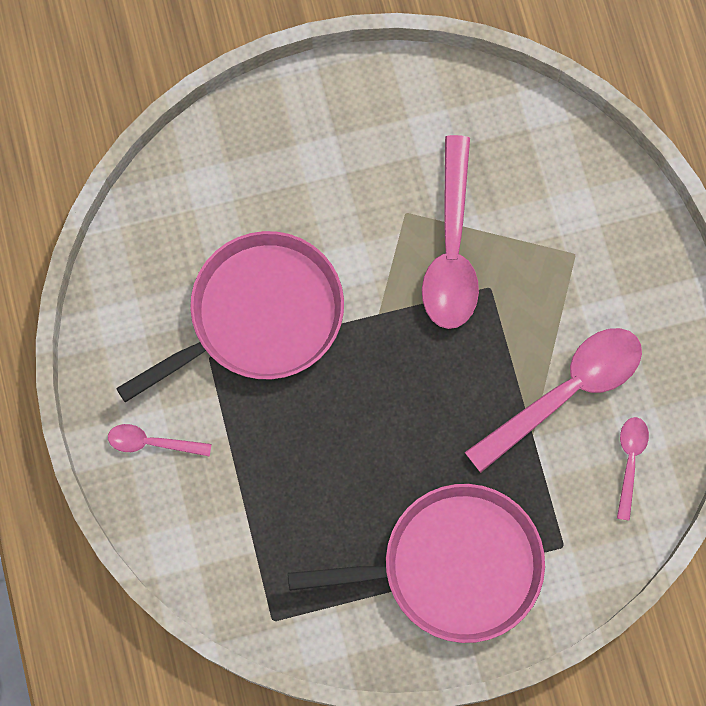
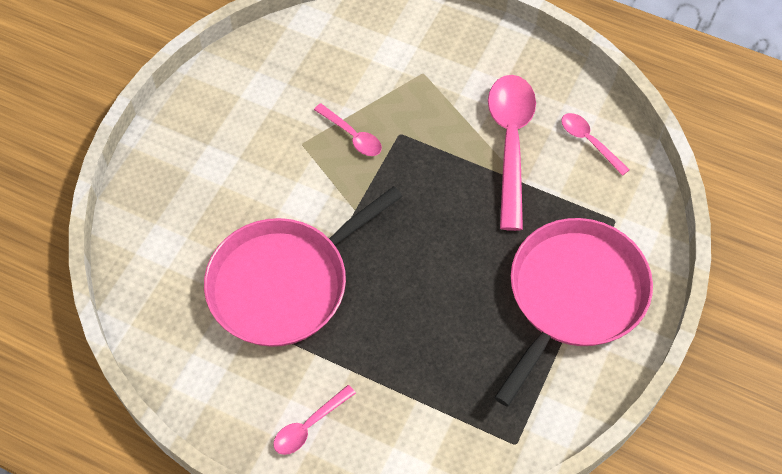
camera: 50 degrees left, 15 degrees down
pink pan [116,231,344,402] -> pink pan turned 135 degrees counterclockwise [204,186,403,347]
pink spoon [422,135,479,329] -> pink spoon [314,103,382,156], size x0.49

